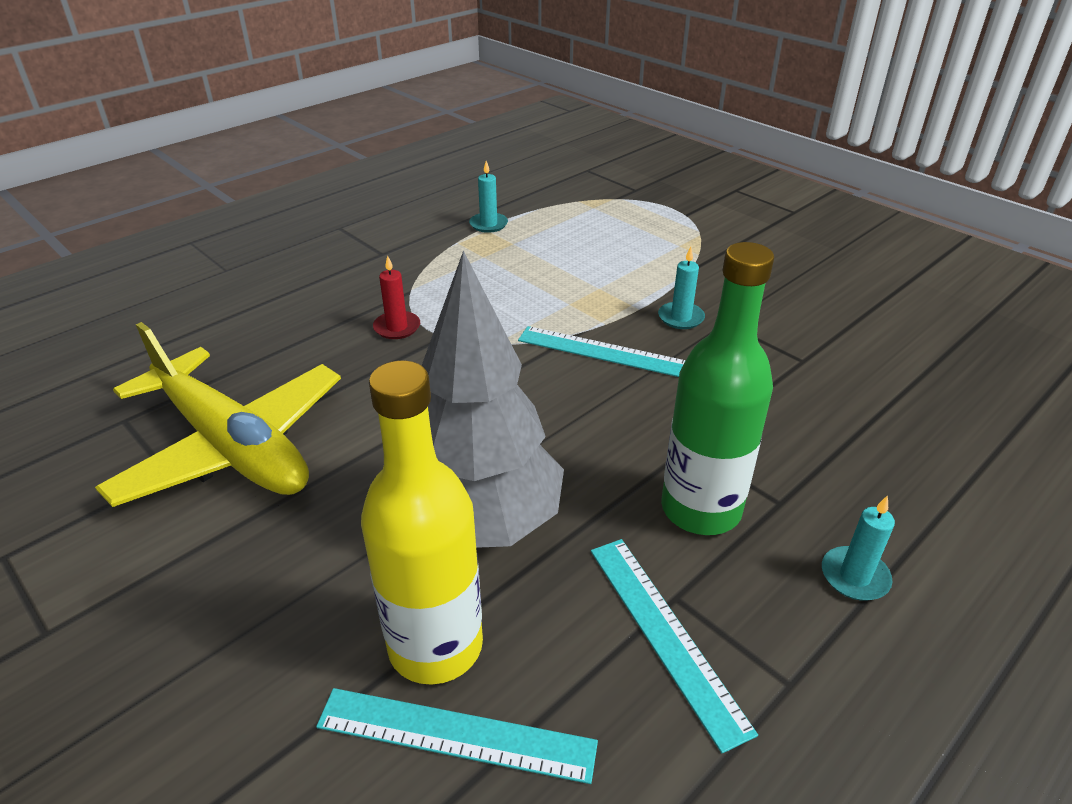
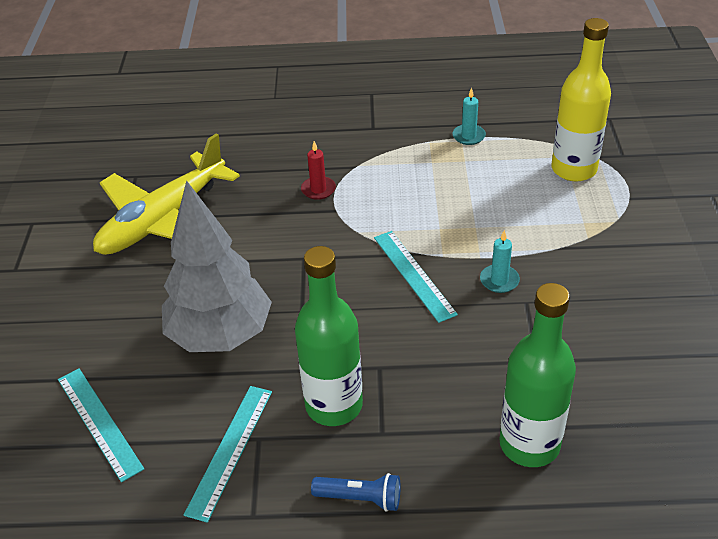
camera: 45 degrees right, 5 degrees up
yellow plane [95,322,341,507] -> yellow plane turned 45 degrees clockwise [93,133,240,255]
yellow bottle [361,360,483,685] -> yellow bottle moved to [552,18,611,182]
turquoise candle [822,495,895,601] -> blue flashlight [311,473,400,512]
none -> green bottle [499,283,576,467]

